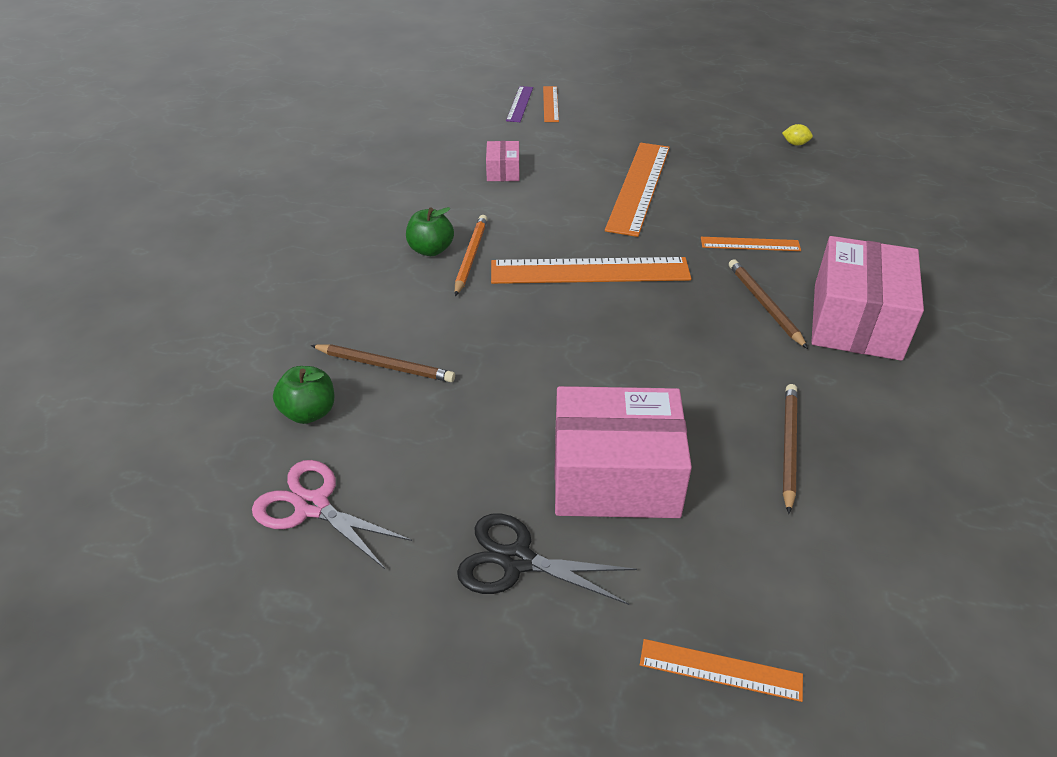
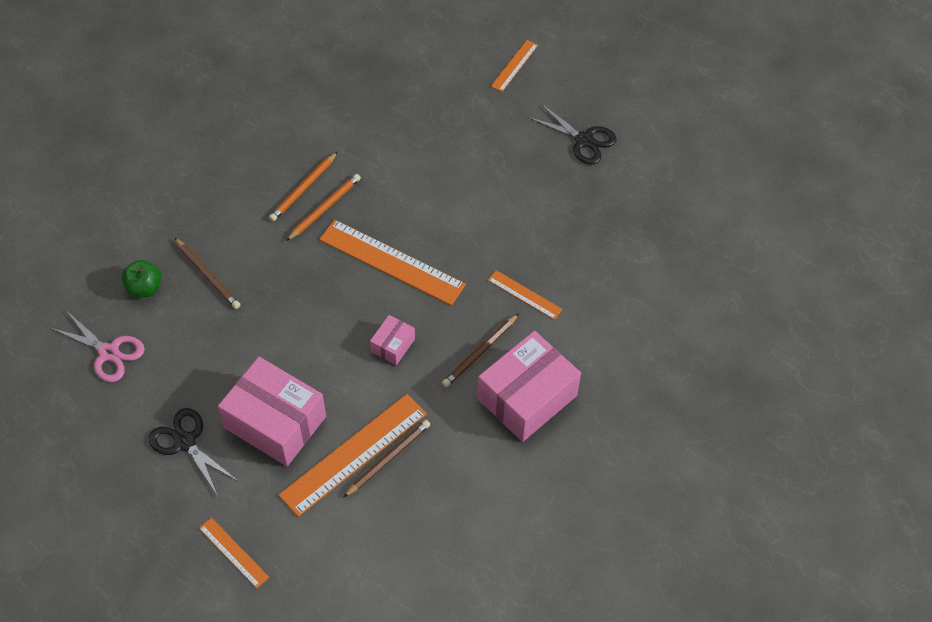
camera: 30 degrees right, 15 degrees up
pink scissors [252,460,412,569] -> pink scissors turned 150 degrees clockwise [51,311,145,382]
green apple [406,207,454,256] -> orange pencil [269,152,338,221]
pink box [486,141,519,181] -> pink box moved to [370,315,415,365]
purple ruler [506,86,533,122] -> none
orange ruler [605,143,670,237] -> orange ruler moved to [279,394,427,517]
brown pencil [729,259,808,349] -> brown pencil turned 150 degrees counterclockwise [442,313,519,387]
yellow lemon [782,124,813,146] -> none
none -> black scissors [528,104,617,165]

